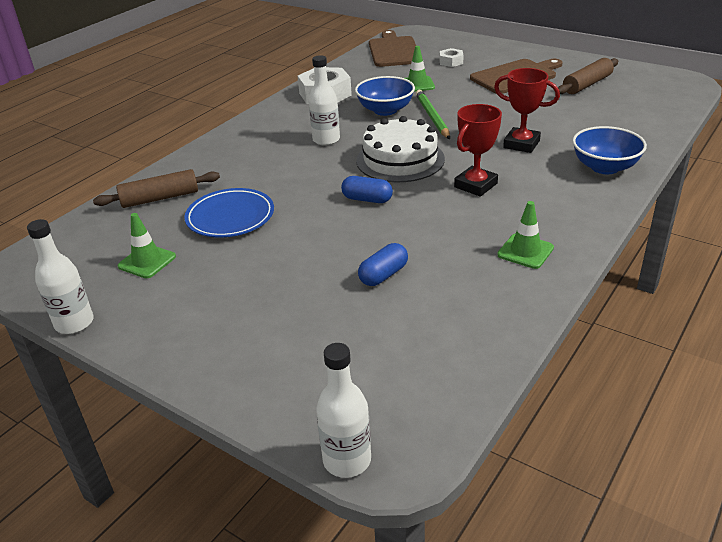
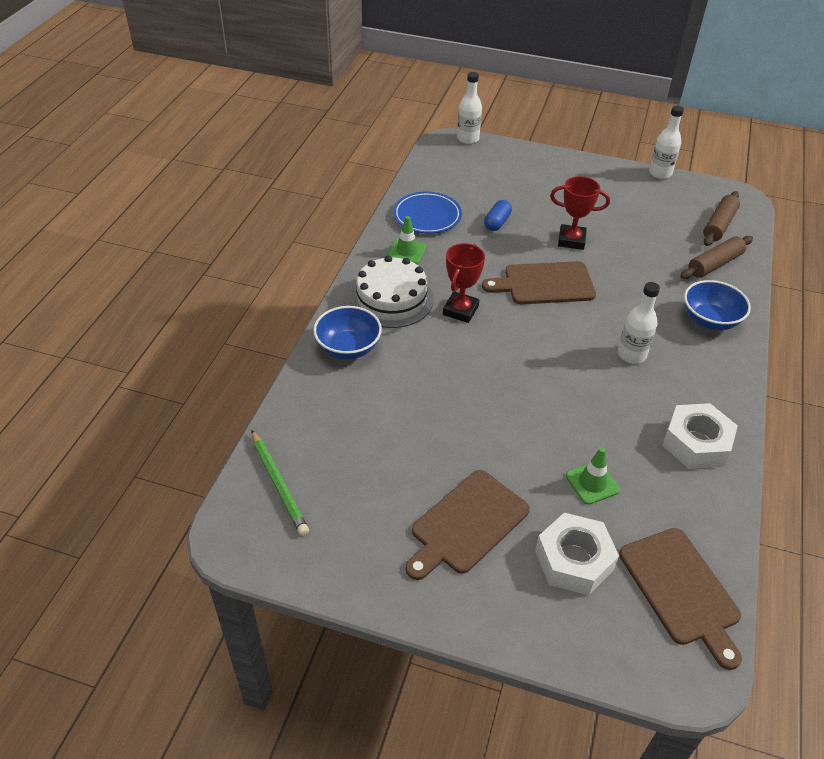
camera: 160 degrees right, 10 degrees up
green traffic cone [117,213,176,278] -> none
blue plate [184,188,274,237] -> blue plate moved to [393,192,462,234]
blue capsule [341,176,393,203] -> brown cutting board [482,261,596,304]
blue bowl [355,76,415,116] -> blue bowl moved to [684,280,751,330]
white cake [356,116,445,182] -> white cake moved to [350,255,434,328]
green pencil [416,90,450,139] -> green pencil moved to [251,430,309,536]
white nut [440,48,464,67] -> white nut [535,513,619,595], size x1.91
red trophy [494,68,560,153] -> red trophy moved to [550,176,610,250]
brown rolling pin [558,58,618,94] -> brown rolling pin moved to [703,191,740,246]

